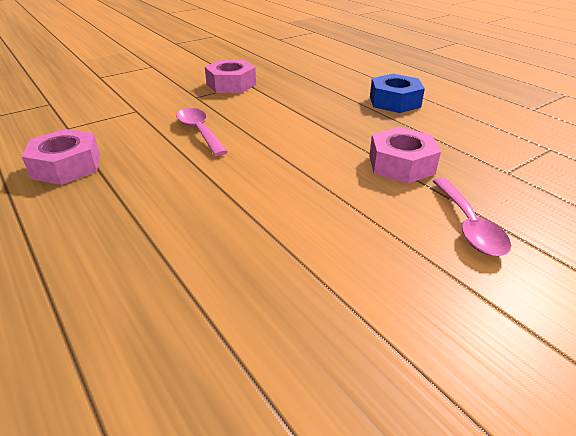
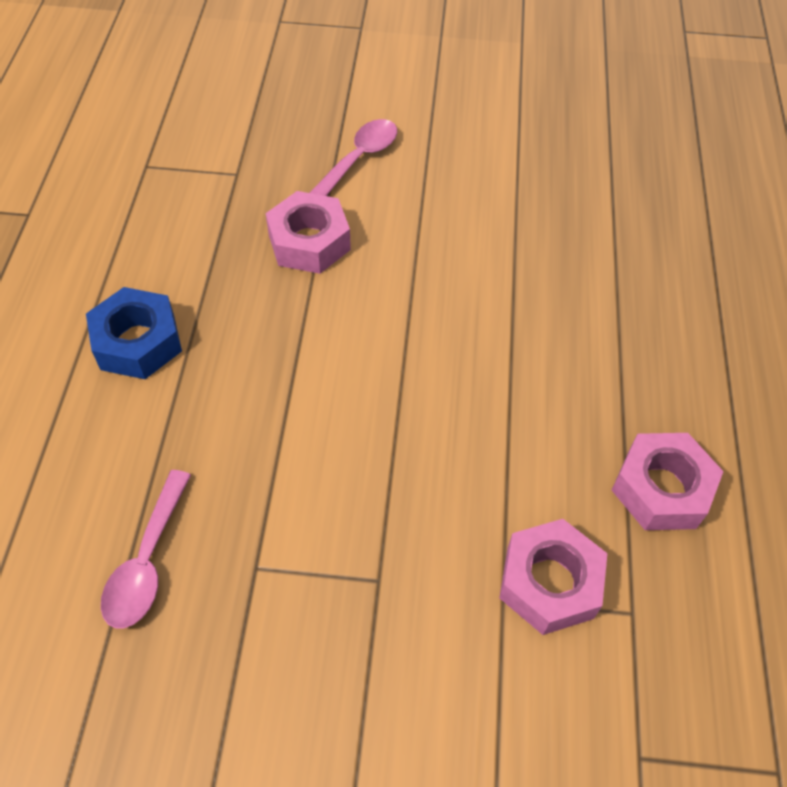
camera: 140 degrees left, 20 degrees up
pink spoon [176,108,228,156] -> pink spoon moved to [101,470,191,628]
pink nut [205,60,256,93] -> pink nut moved to [499,519,607,635]

